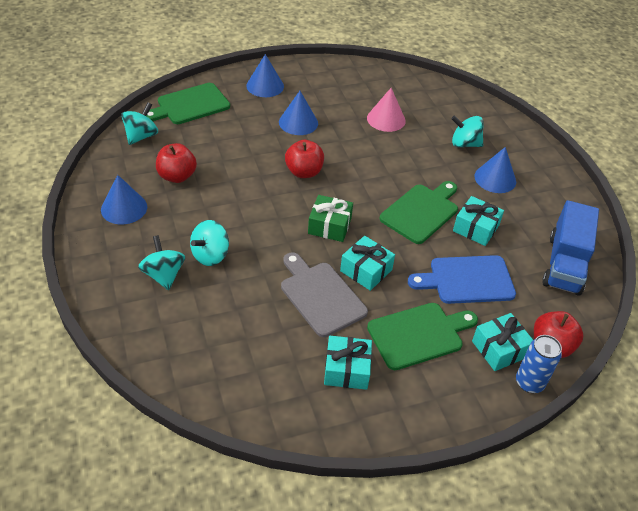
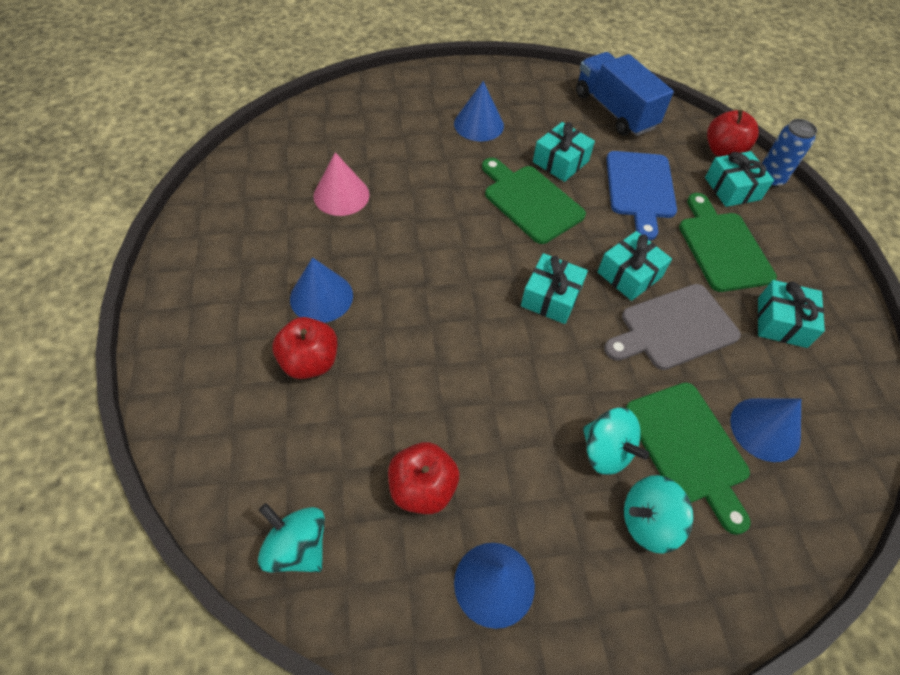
camera: 80 degrees left, 10 degrees up
green cutting board [146,83,230,124] -> green cutting board moved to [625,383,751,535]
blue cone [246,54,284,97] -> blue cone moved to [730,398,801,462]
red apple [285,140,324,178] -> red apple moved to [273,317,337,379]
green gift [308,195,353,242] -> turquoise gift [521,253,588,324]
turquoise spinning top [451,116,484,147] -> none
blue truck [542,200,599,296] -> blue truck turned 150 degrees counterclockwise [576,52,674,136]

